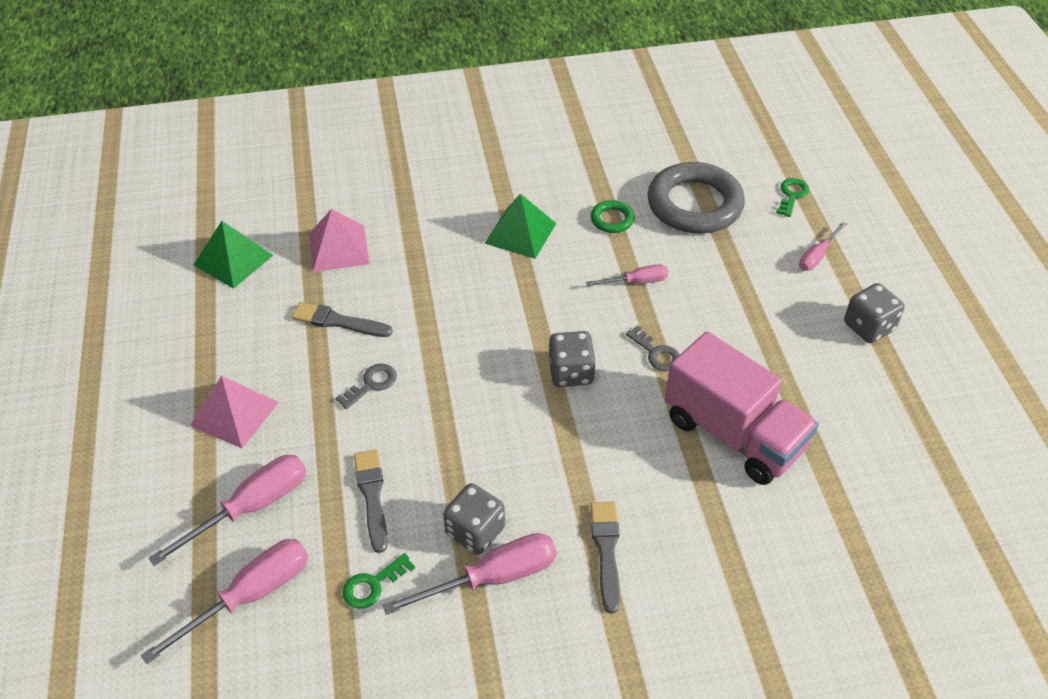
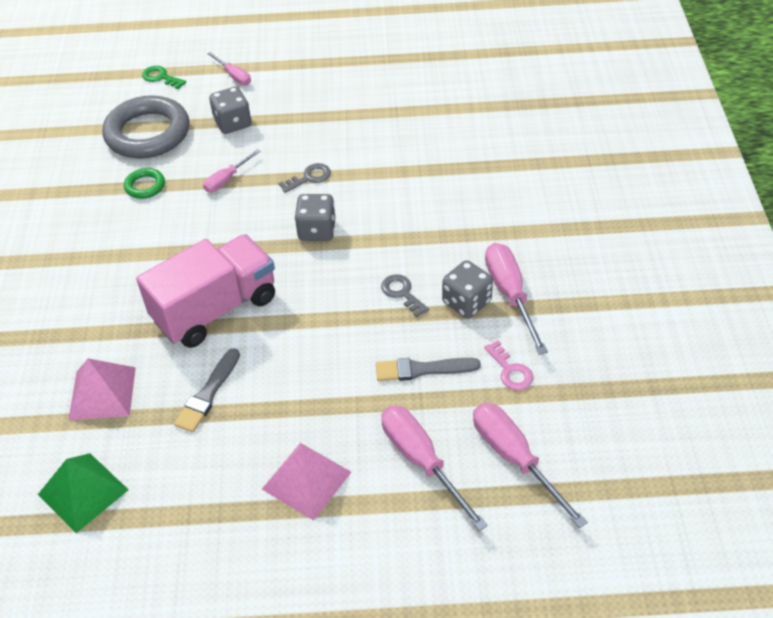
camera: 80 degrees left, 0 degrees up
grey key [336,363,397,409] -> grey key moved to [381,274,429,317]
green key [342,553,415,609] -> pink key [484,340,533,390]
green pyramid [484,194,556,259] -> none
pink screwdriver [586,264,668,286] -> pink screwdriver turned 135 degrees counterclockwise [203,149,261,192]
grey brush [590,502,620,613] -> none
pink truck [665,331,819,485] -> pink truck moved to [136,234,275,348]
grey dice [844,283,905,343] -> grey dice moved to [209,87,251,134]

